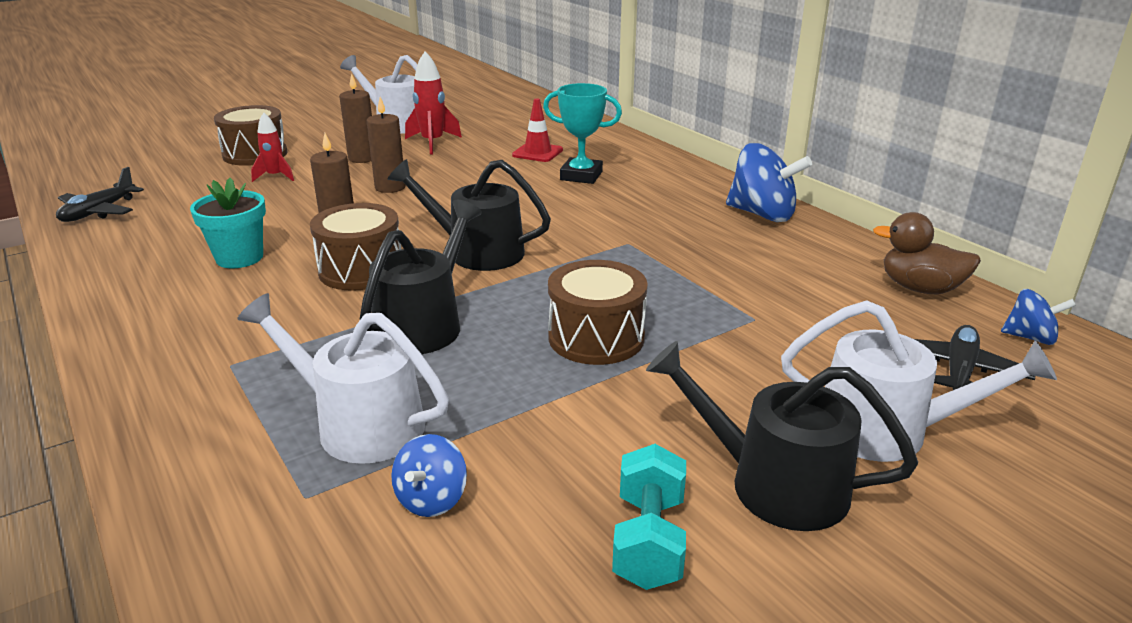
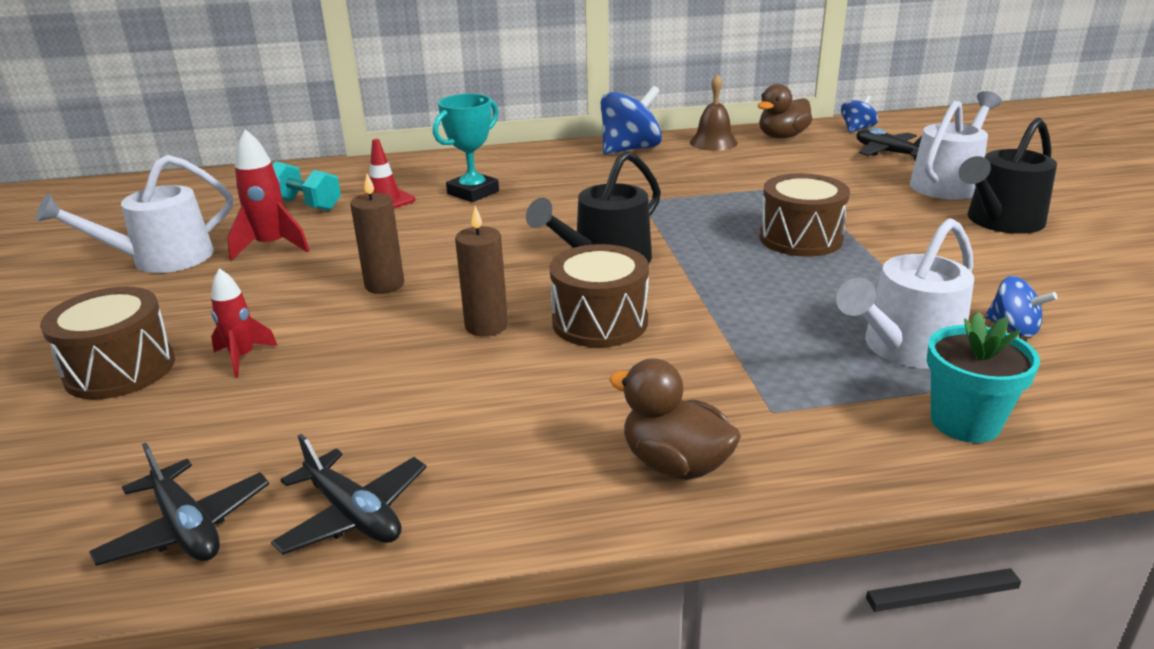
camera: 65 degrees left, 0 degrees up
turquoise flower pot [190,178,266,268] -> turquoise flower pot moved to [927,312,1040,443]
brown candle [339,73,372,163] -> none
black watering can [360,200,482,354] -> none
turquoise dumbbell [612,444,686,590] -> turquoise dumbbell moved to [273,161,341,211]
none -> black plane [271,434,426,555]
none -> brown duck [609,358,741,480]
none -> brown bell [690,74,738,151]

